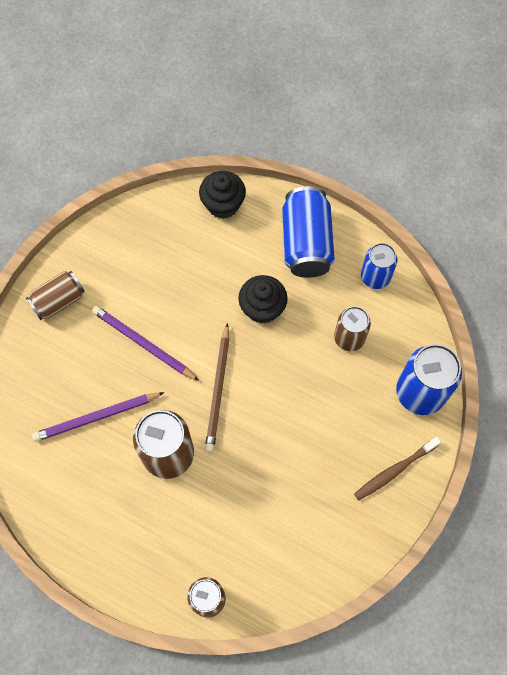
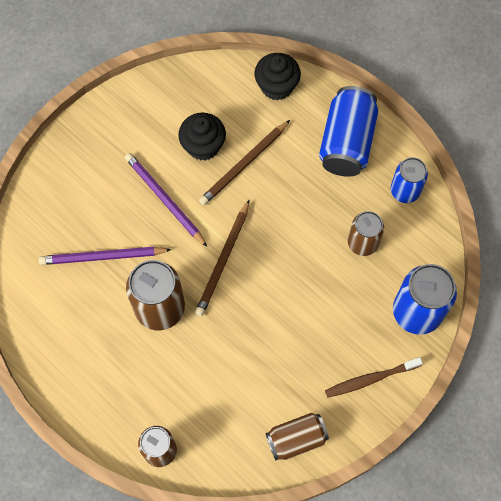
camera: 15 degrees right, 0 degrees up
brown can [26,271,85,320] -> brown can moved to [266,413,329,460]
black cupcake [238,275,288,324] -> black cupcake moved to [178,113,226,160]
none -> brown pencil [199,120,290,205]

